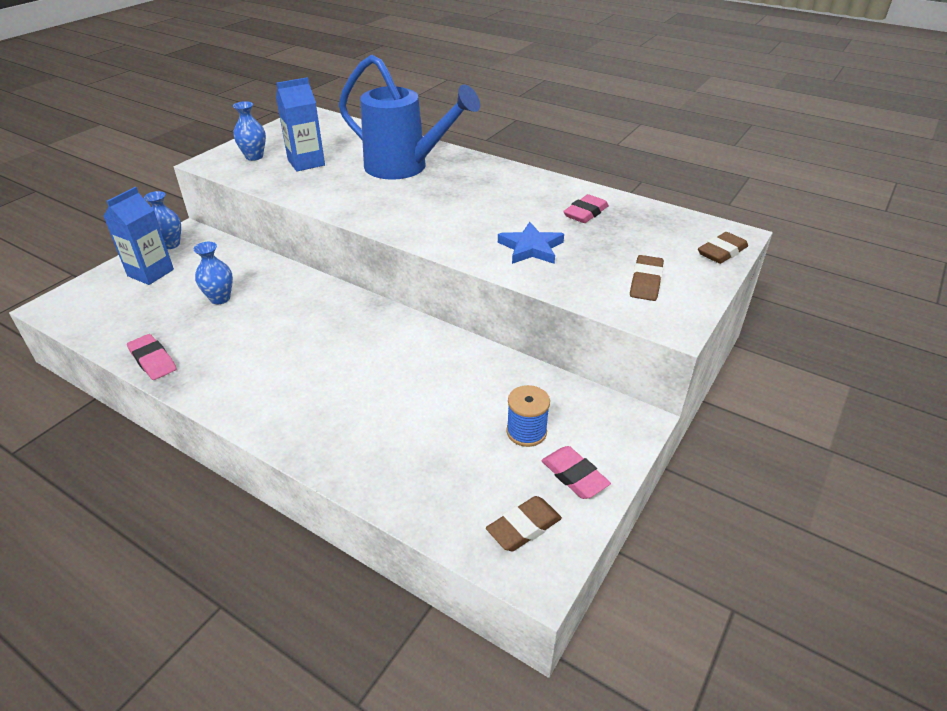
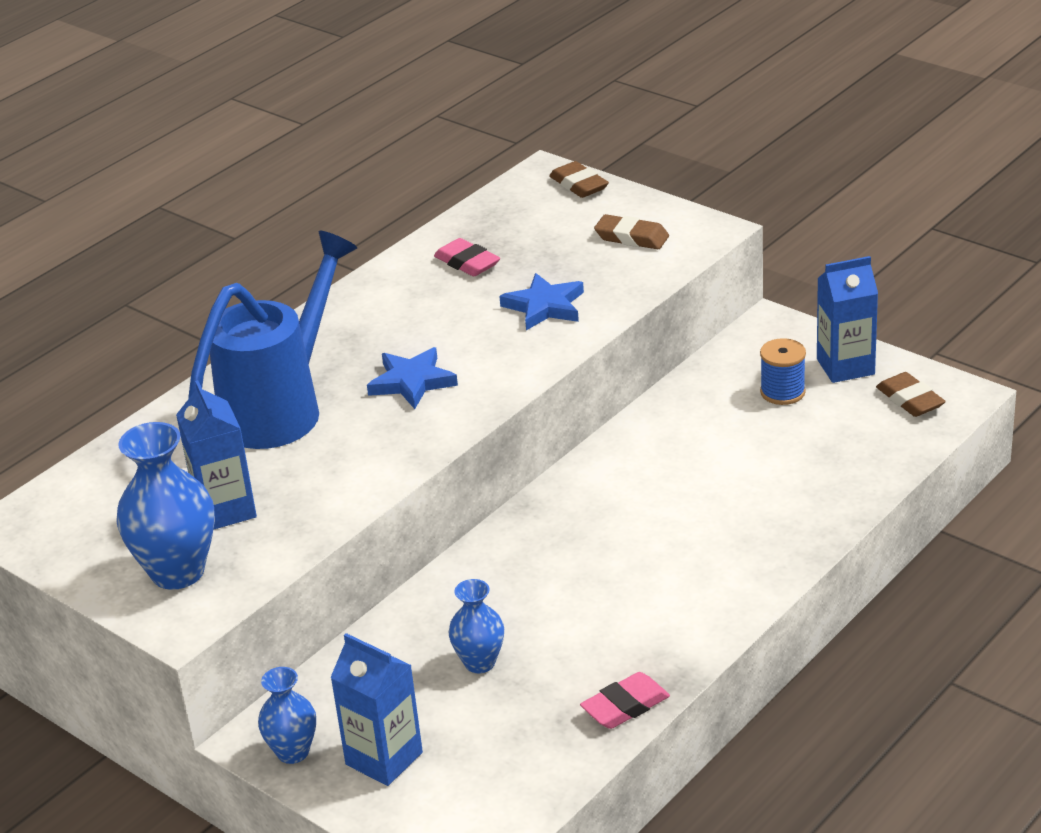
camera: 80 degrees left, 5 degrees down
blue vase [233,101,266,161] -> blue vase [116,422,215,590], size x1.71
pink eraser [541,446,611,499] -> blue carton [817,256,878,383]
none -> blue star [367,347,458,409]

